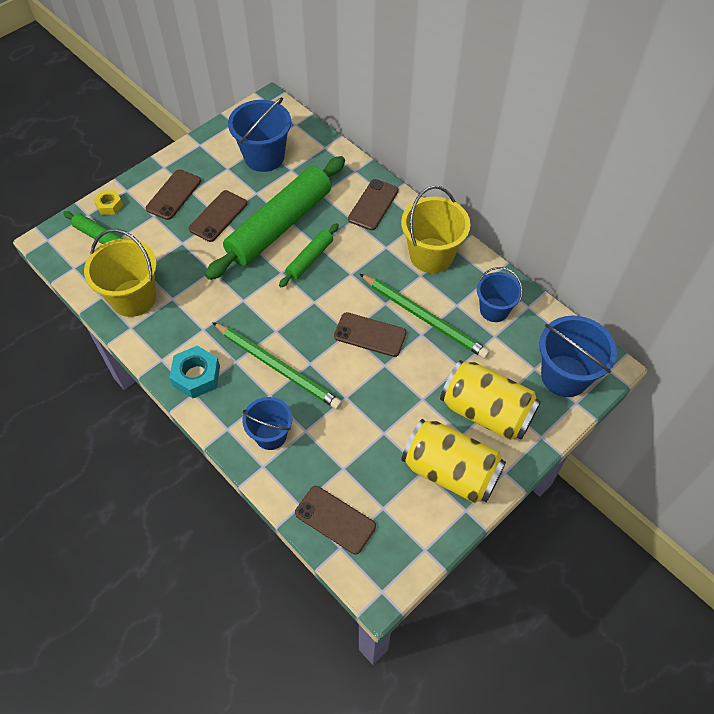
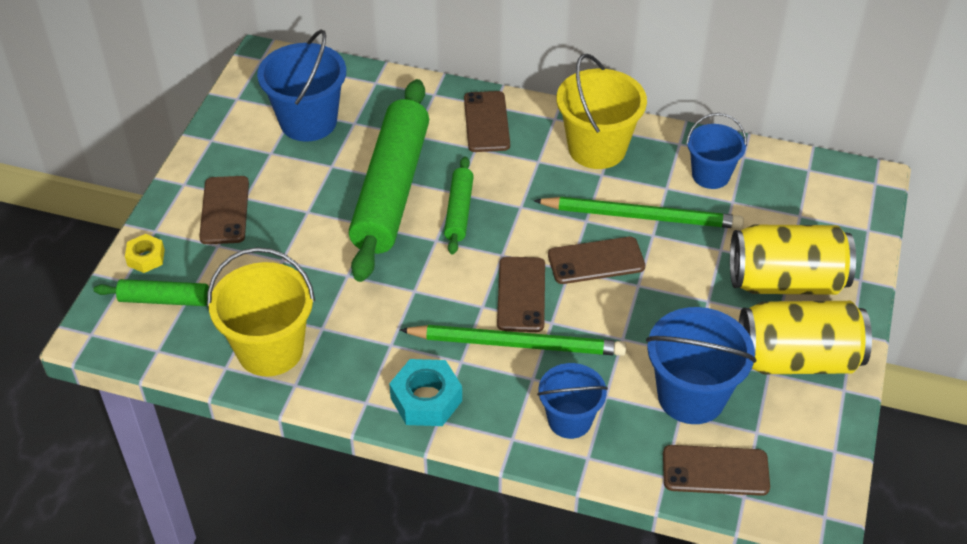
camera: 30 degrees left, 10 degrees down
brown phone [189,190,247,242] -> brown phone moved to [497,257,545,332]
blue bucket [539,315,617,397] -> blue bucket moved to [646,307,756,424]

